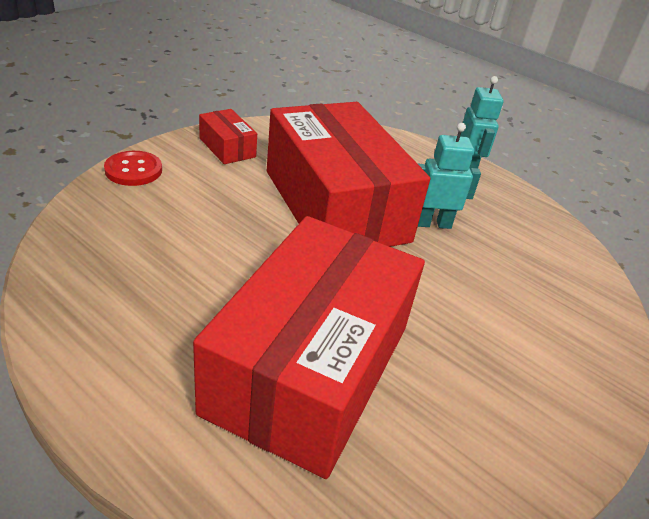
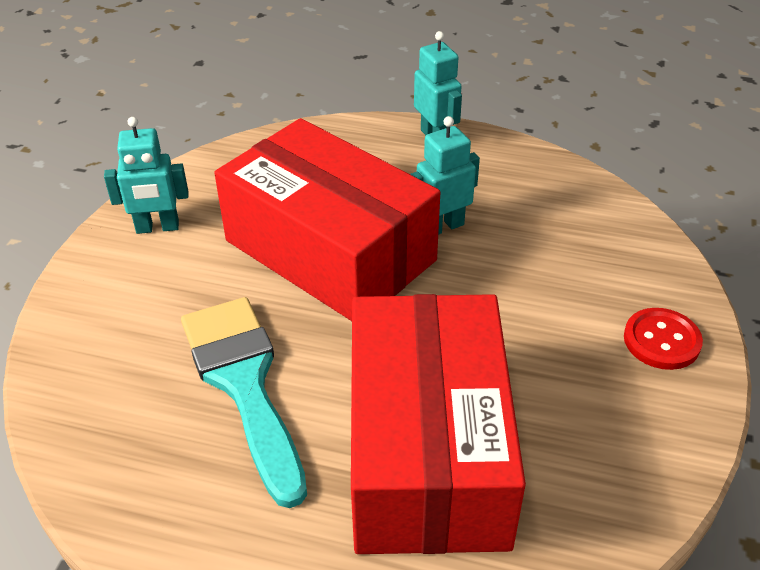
camera: 20 degrees left, 5 degrees up
red button [104,151,162,186] -> red button moved to [624,308,703,370]
red box [199,109,257,164] -> turquoise robot [104,117,189,234]
none -> turquoise brush [181,297,307,508]

